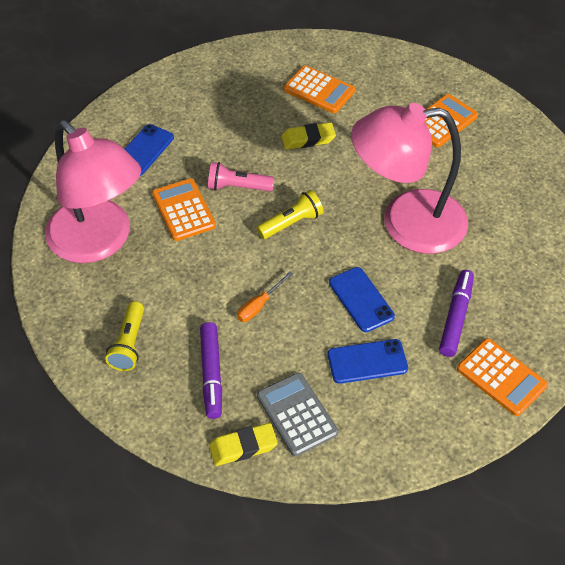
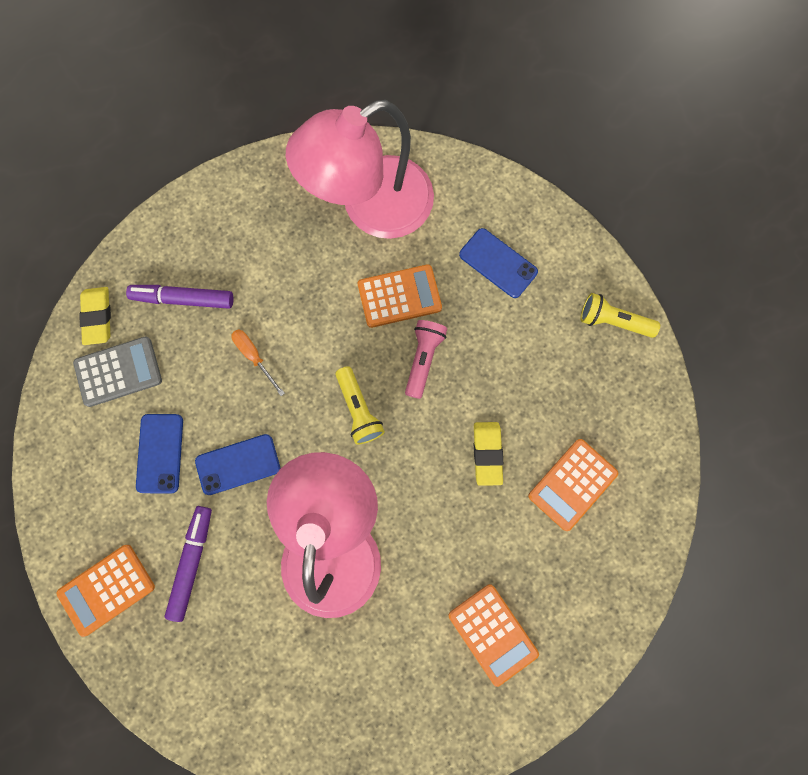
camera: 100 degrees right, 25 degrees up
yellow flashlight [105,301,144,371] -> yellow flashlight moved to [581,293,660,338]
purple marker [439,270,474,357] -> purple marker turned 105 degrees counterclockwise [164,506,212,622]

